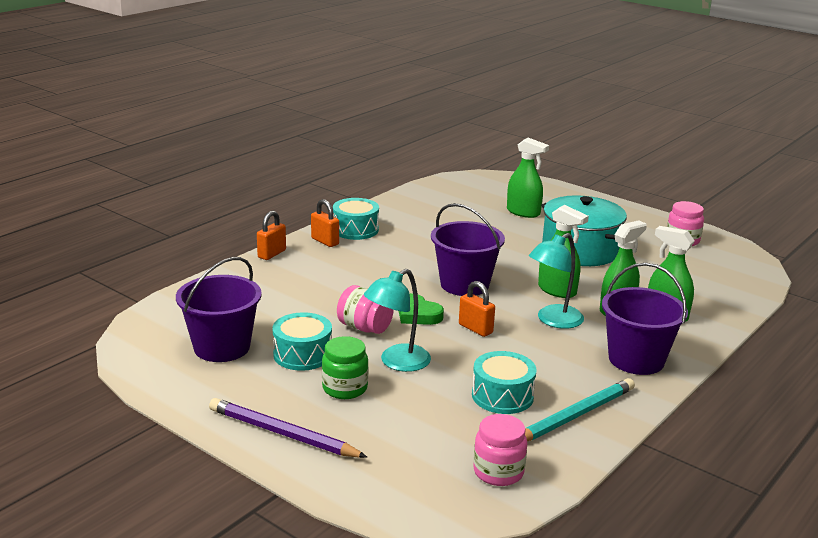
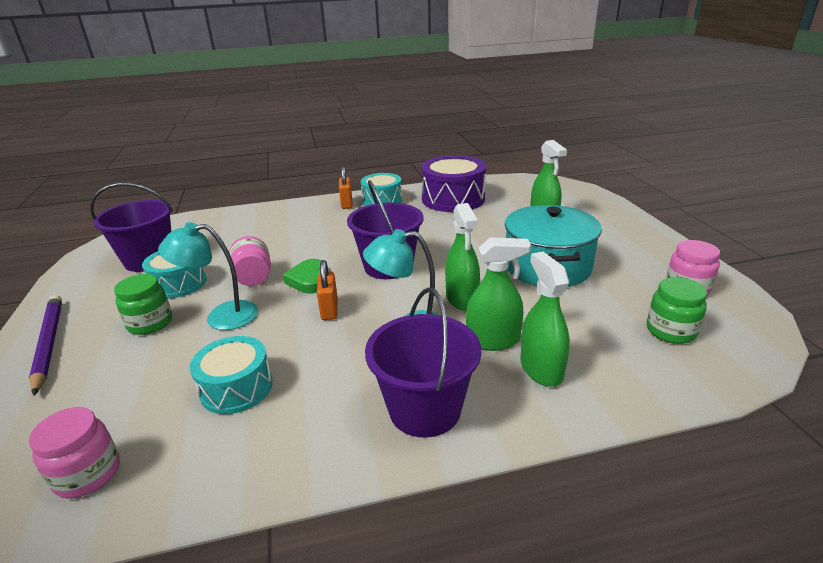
camera: 40 degrees right, 5 degrees up
orange padlock [257,211,286,260] -> none
turquoise pencil [525,378,635,441] -> none
none -> purple drum [421,155,486,212]
none -> green jar [647,277,707,344]

